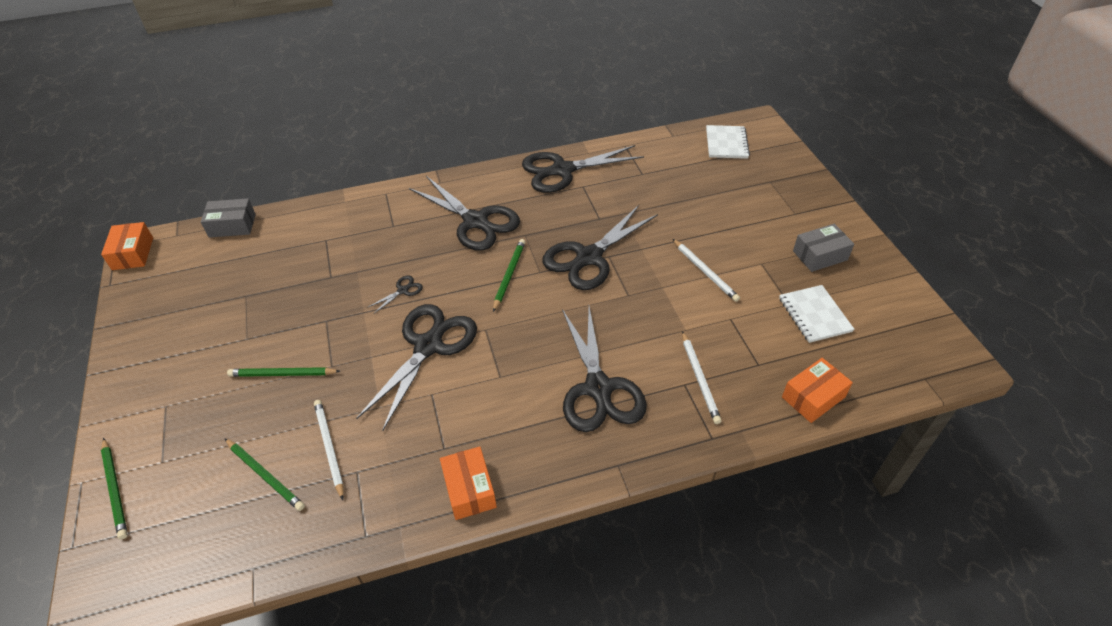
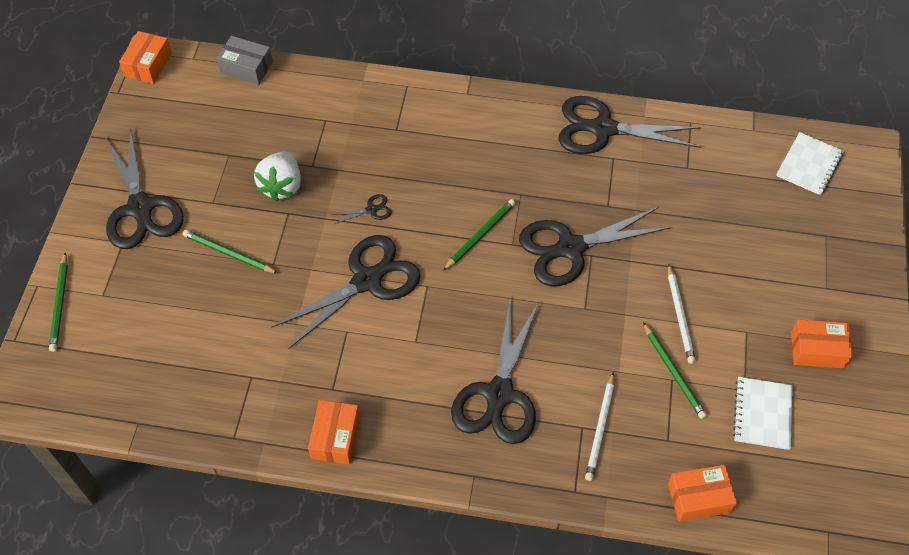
camera: 25 degrees right, 10 degrees up
green pencil [225,439,305,511] -> green pencil moved to [643,322,707,419]
white pencil [314,400,344,500] -> none
black scissors [409,176,520,251] -> black scissors moved to [105,128,184,249]
grey box [793,224,854,272] -> orange box [791,319,853,368]
none -> white strawberry [254,151,301,202]

